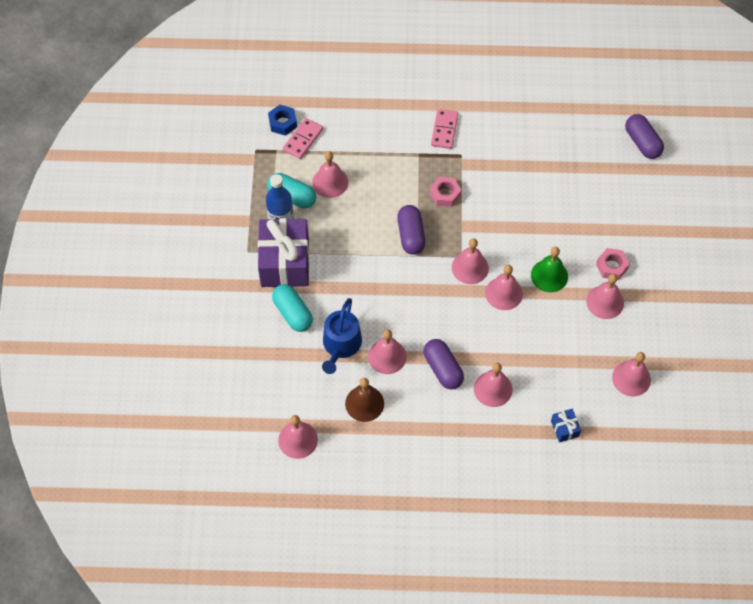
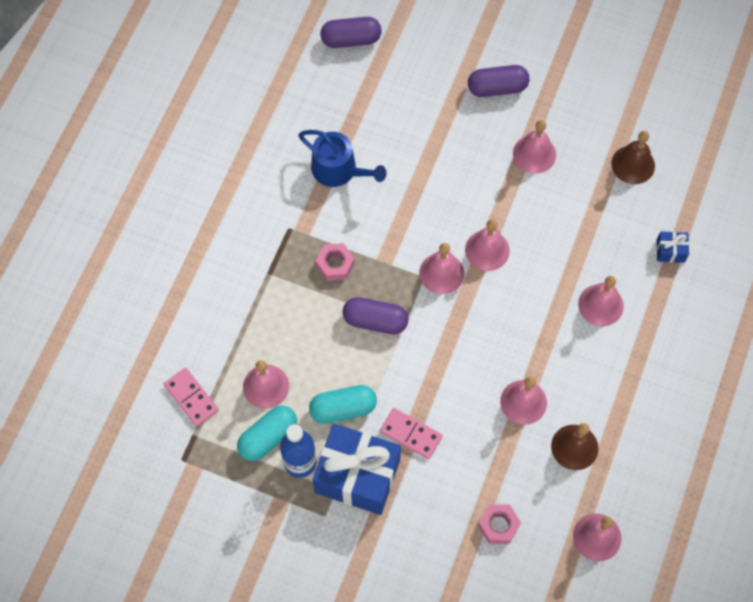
camera: 70 degrees left, 5 degrees up
purple gift [258,218,309,287] -> blue gift [313,424,401,515]
blue nut [268,105,297,136] -> none
turquoise capsule [272,284,313,332] -> turquoise capsule moved to [309,385,377,424]
blue watering can [322,298,362,374] -> blue watering can moved to [298,130,386,187]
purple capsule [424,339,464,389] -> purple capsule moved to [468,65,530,97]
pink domino [431,109,458,149] -> pink domino moved to [380,408,443,459]
green bell [531,247,568,292] -> none
pink nut [596,248,630,280] -> pink nut moved to [478,505,521,544]
pink bell [612,352,651,397] -> brown bell [611,131,655,184]

